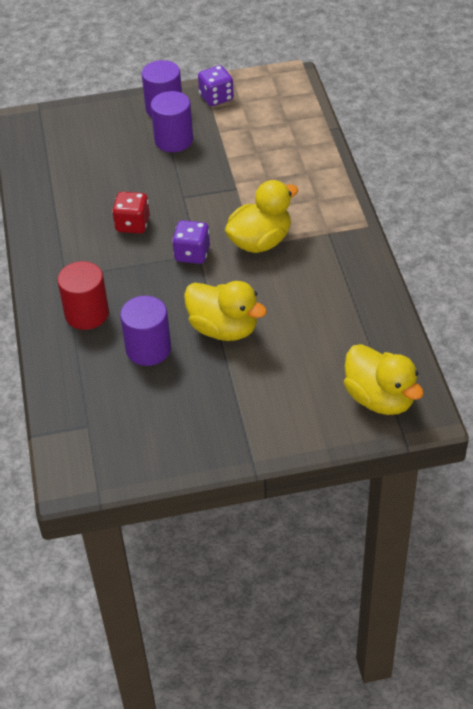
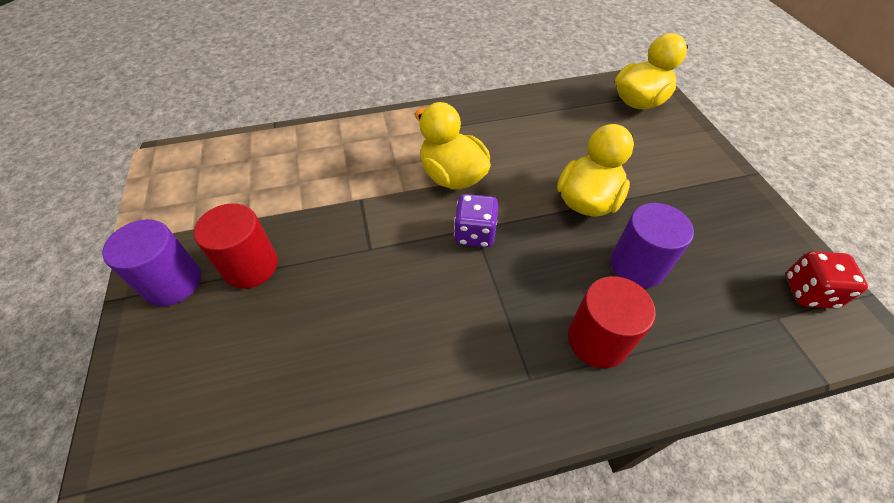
camera: 95 degrees left, 5 degrees up
red dice [112,192,150,234] -> red dice moved to [786,251,868,309]
purple cylinder [151,91,193,152] -> red cylinder [194,203,278,289]
purple dice [198,65,234,106] -> none

